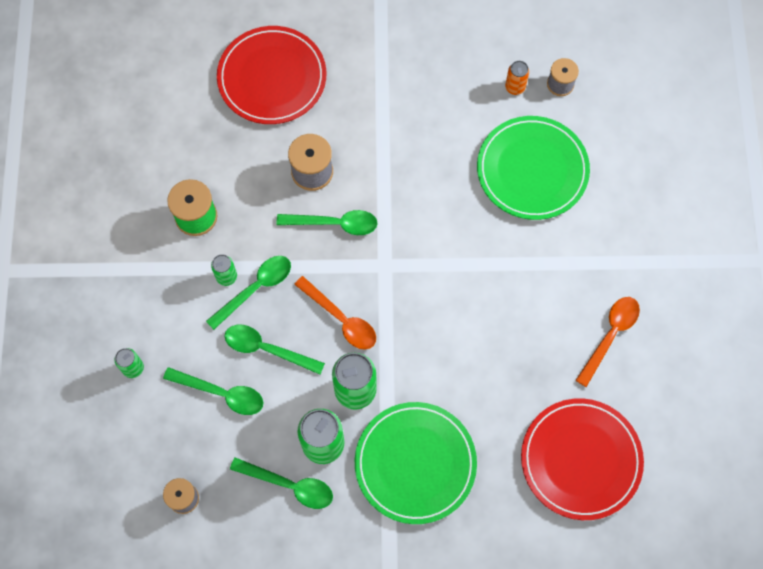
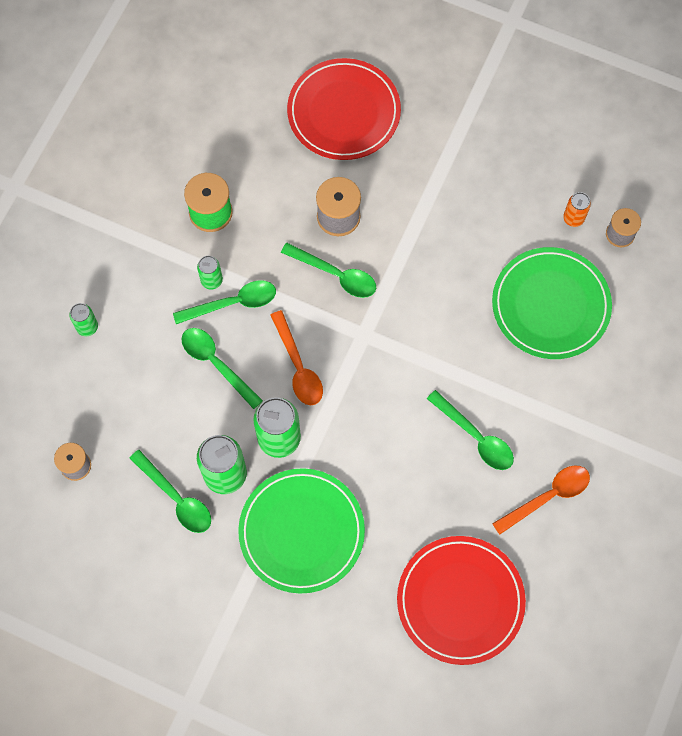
camera: 25 degrees right, 0 degrees up
green spoon [163,367,264,415] -> green spoon moved to [427,390,514,470]

